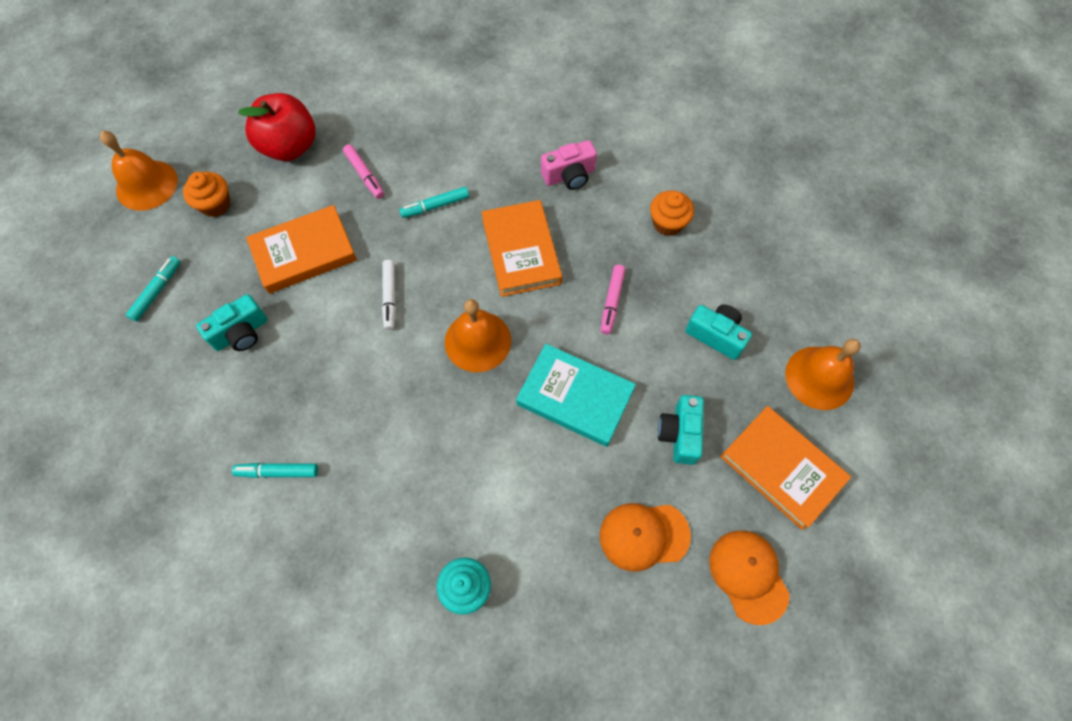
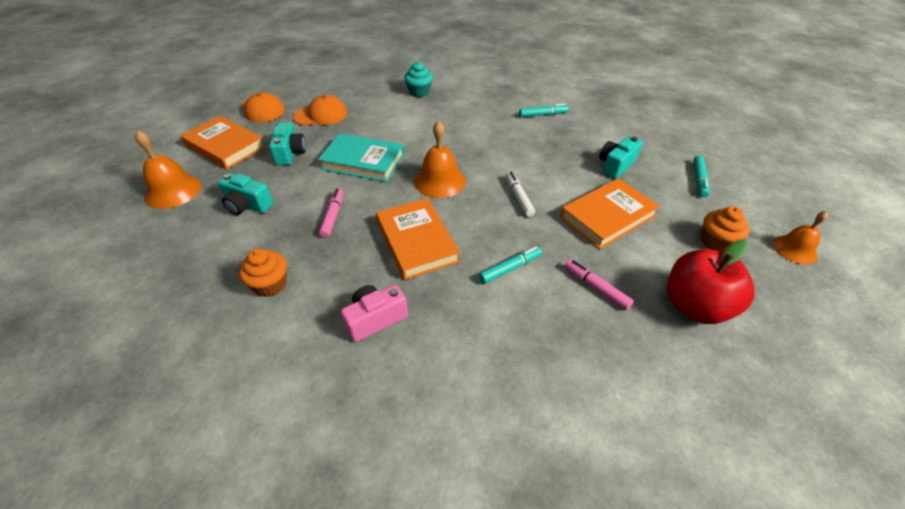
camera: 170 degrees right, 20 degrees down
orange bell [100,131,178,211] -> orange bell [773,211,828,264], size x0.66

